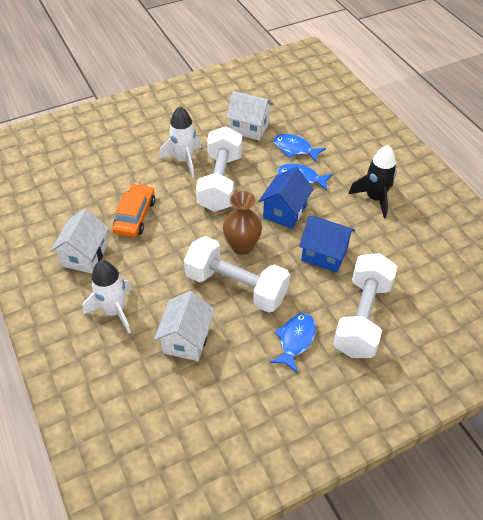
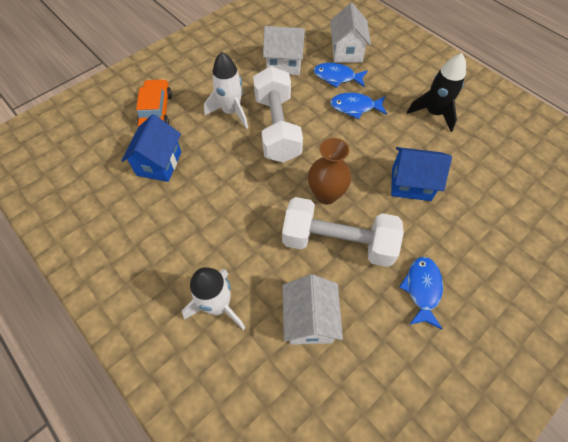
camera: 15 degrees left, 10 degrees up
white house [50,209,109,273] -> white house moved to [330,3,371,63]
orange car [112,183,155,237] -> orange car moved to [136,79,172,127]
blue house [259,167,314,229] -> blue house moved to [121,114,181,182]
white dumbbell [333,253,398,358] -> none

